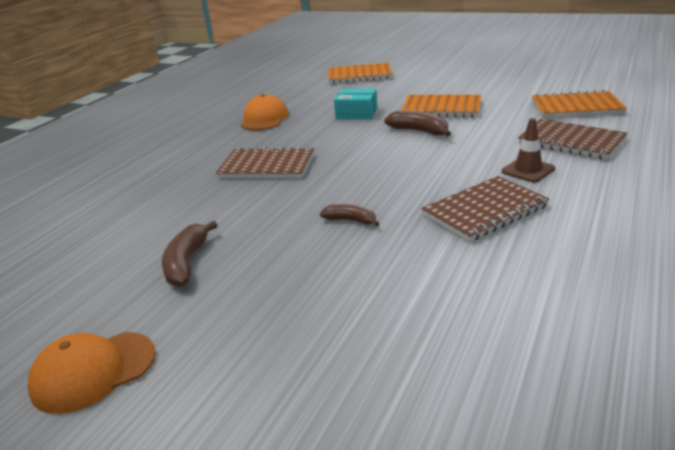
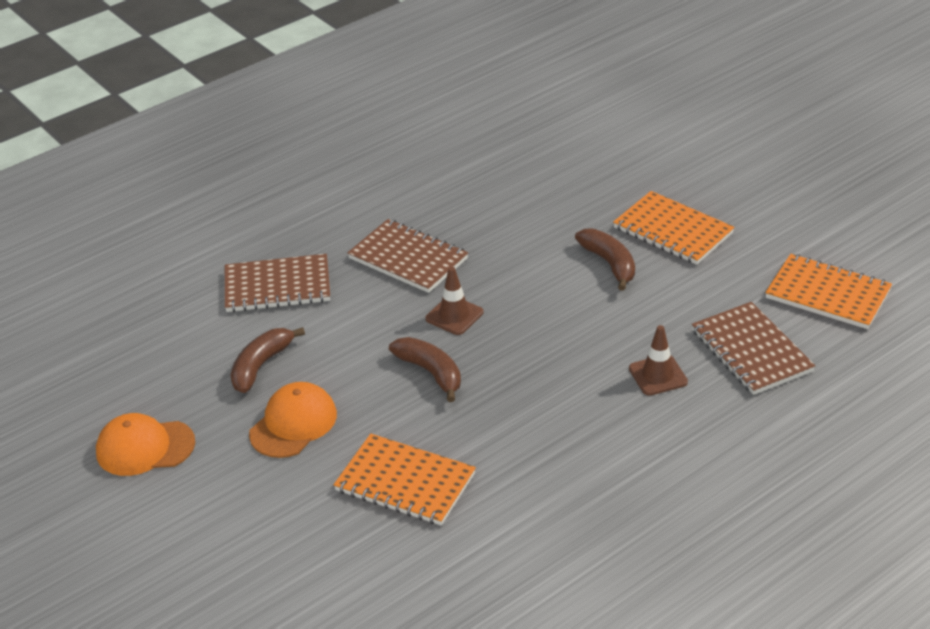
camera: 25 degrees right, 10 degrees up
orange cap [241,94,289,130] -> orange cap moved to [249,382,337,458]
brown banana [320,204,380,227] -> brown banana [389,337,461,402], size x1.55
orange notebook [328,63,392,84] -> orange notebook moved to [334,434,476,525]
turquoise box [334,89,377,120] -> none
brown notebook [421,176,550,242] -> brown notebook moved to [225,254,330,312]
none -> brown traffic cone [425,267,483,335]

